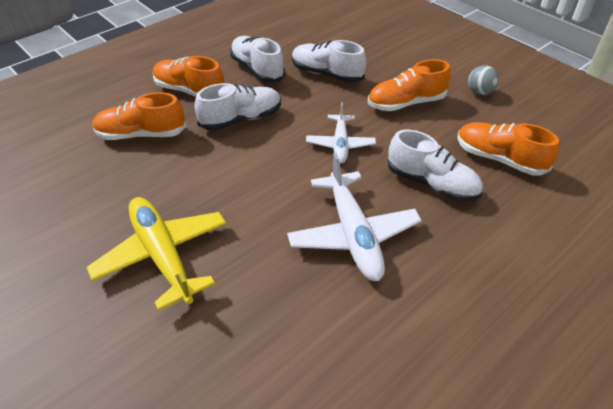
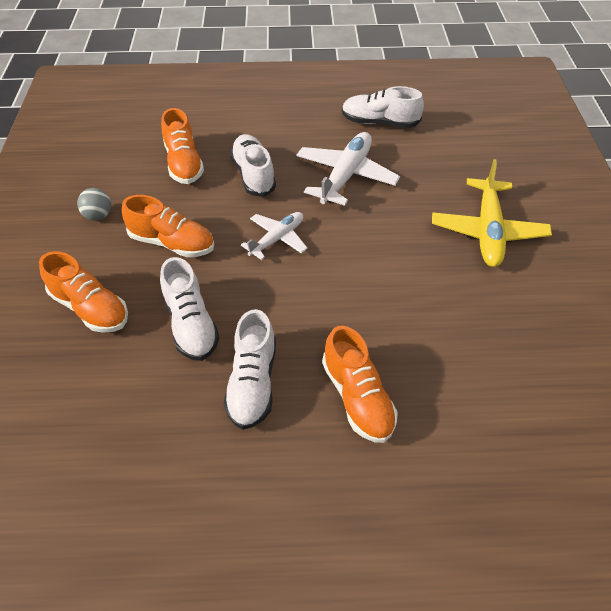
camera: 140 degrees left, 5 degrees up
orange shoe [92,92,186,140] -> orange shoe moved to [39,251,128,333]
white shoe [195,83,281,131] -> white shoe moved to [342,86,424,128]

